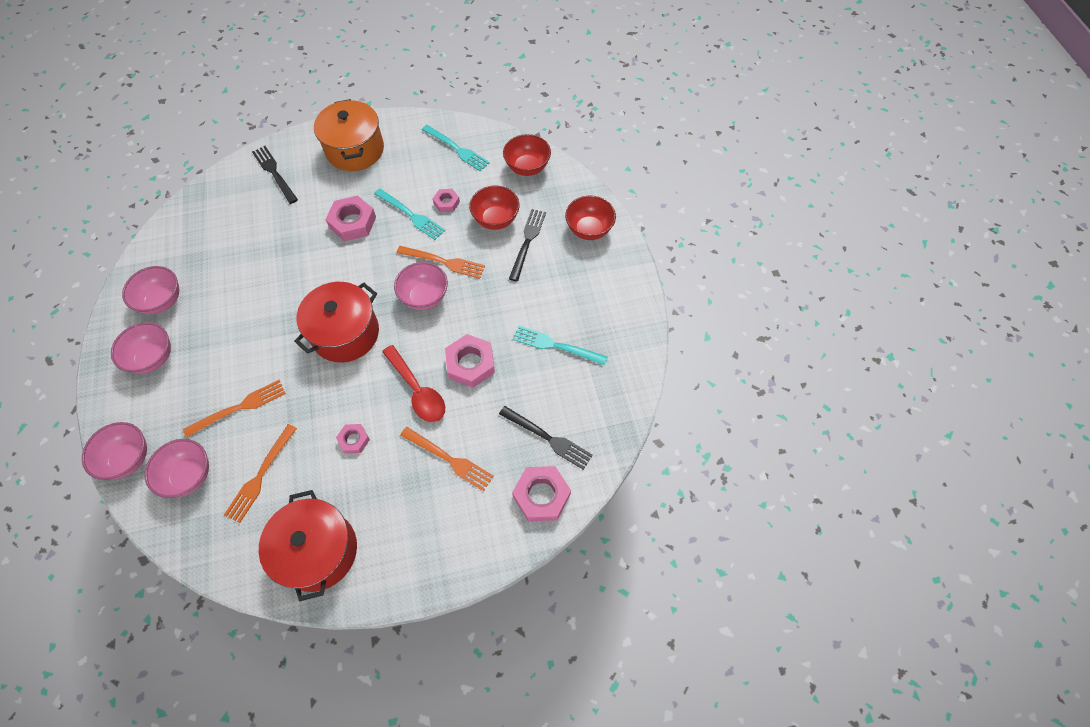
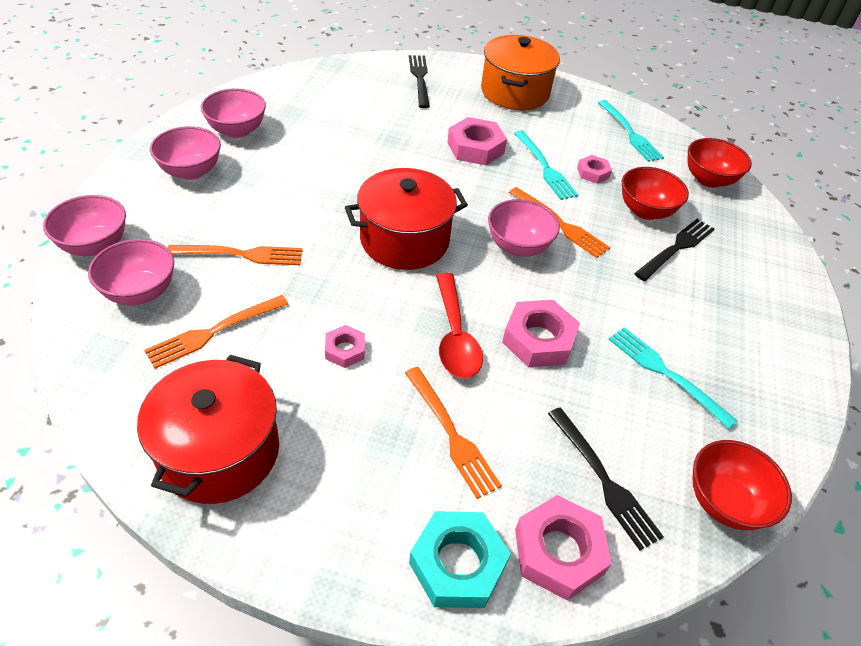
camera: 25 degrees right, 15 degrees down
red bowl [565,196,616,240] -> red bowl moved to [692,440,792,530]
none -> turquoise nut [409,511,511,608]

